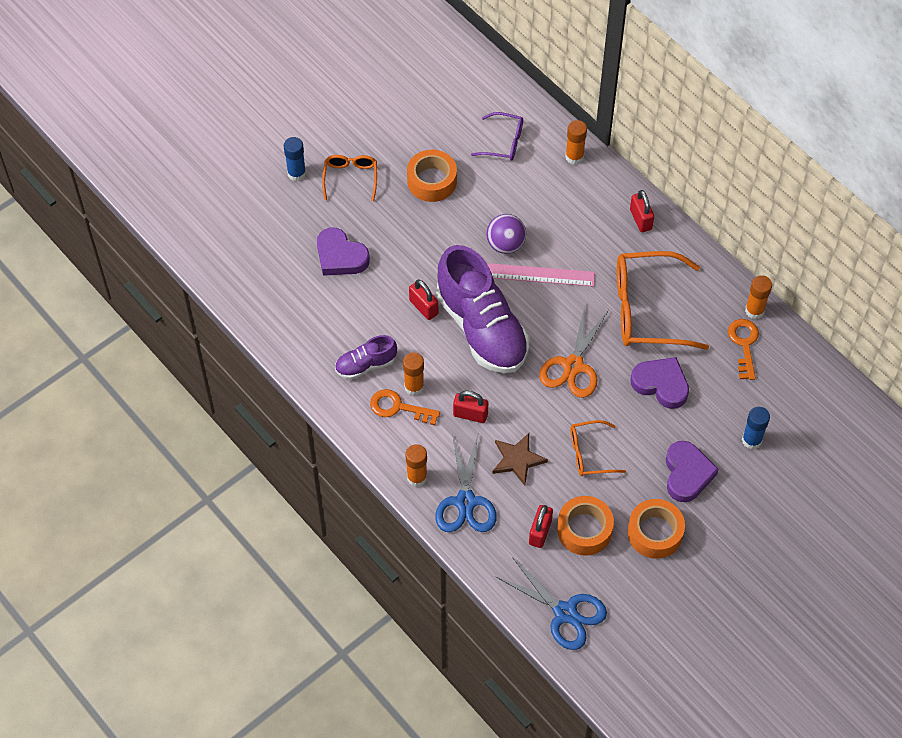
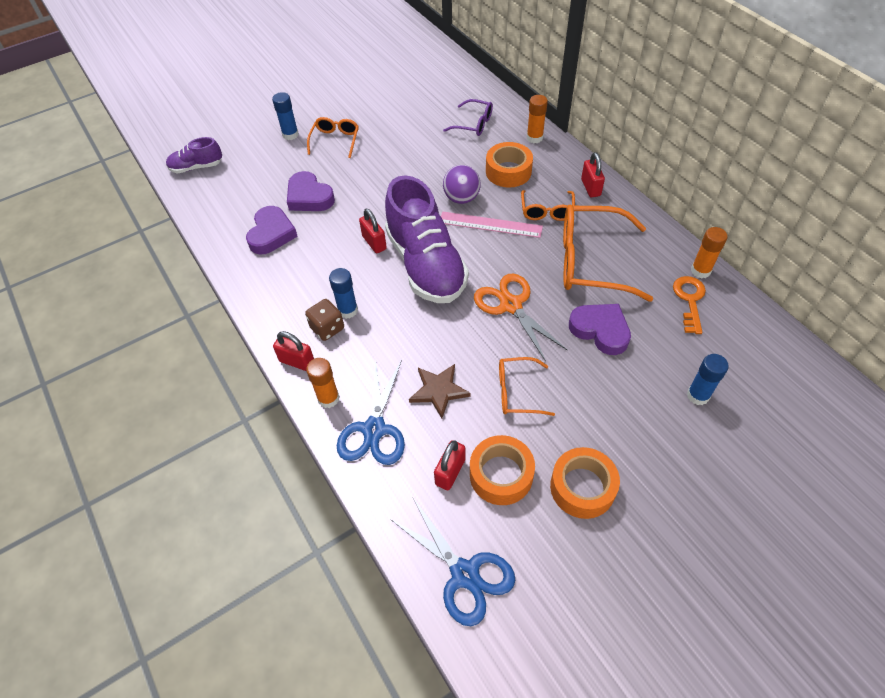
camera: 10 degrees right, 5 degrees down
purple shoe [335,335,397,379] -> purple shoe moved to [166,137,222,173]
orange key [370,389,440,425] -> brown dice [305,299,344,341]
orange glue stick [403,352,424,396] -> blue glue stick [329,268,358,319]
orange tape [407,150,457,202] -> orange tape moved to [486,142,533,188]
red padlock [453,391,488,423] -> red padlock moved to [273,331,314,371]
orange scissors [539,306,609,398] -> orange scissors turned 120 degrees clockwise [474,273,567,362]
purple heart [666,441,719,502] -> purple heart moved to [246,206,298,255]
none -> orange glasses [521,190,575,221]

